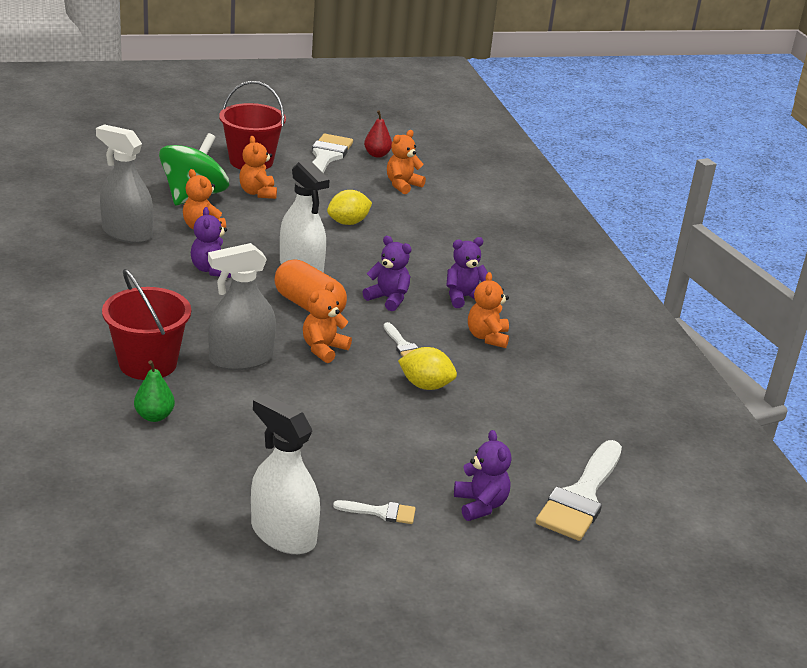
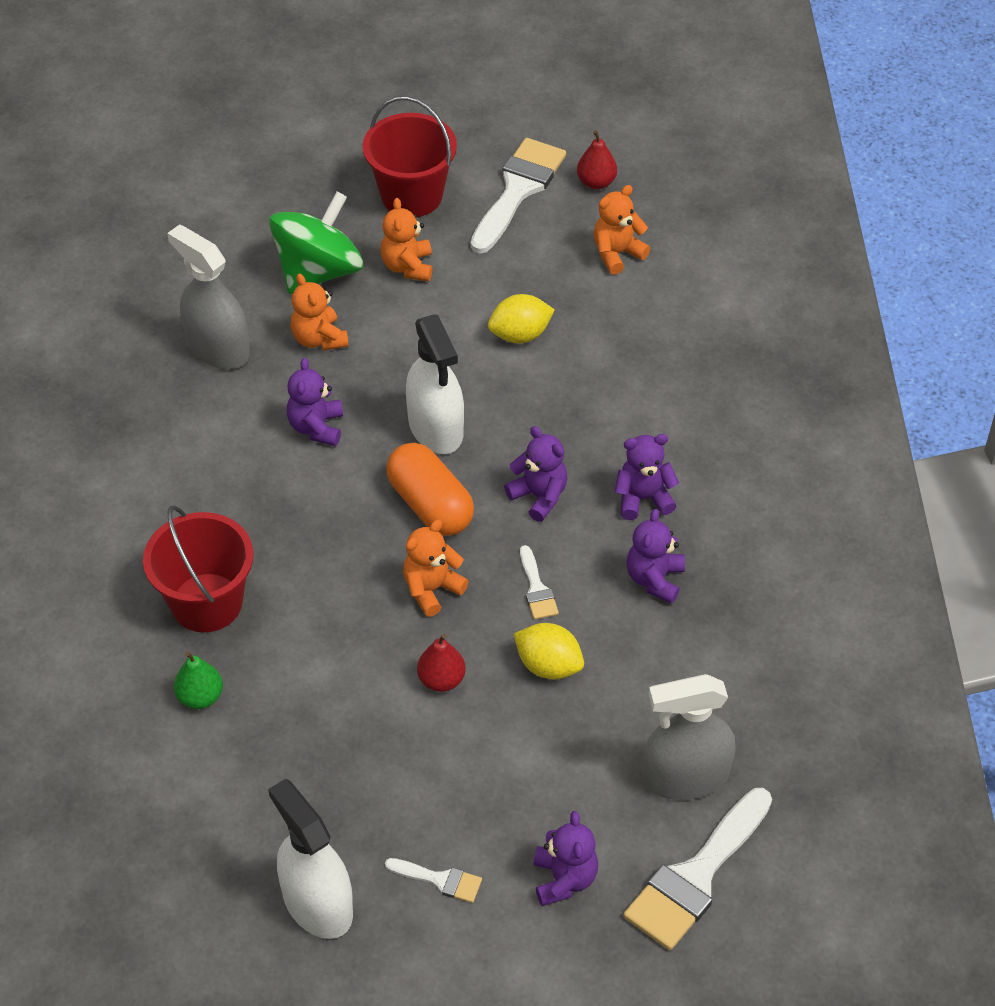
camera: 15 degrees right, 20 degrees up
grey spray bottle [208,243,276,370] -> grey spray bottle moved to [643,674,736,800]
orange teddy bear [468,272,509,348] -> purple teddy bear [627,509,685,604]
none -> red pear [417,634,465,692]

